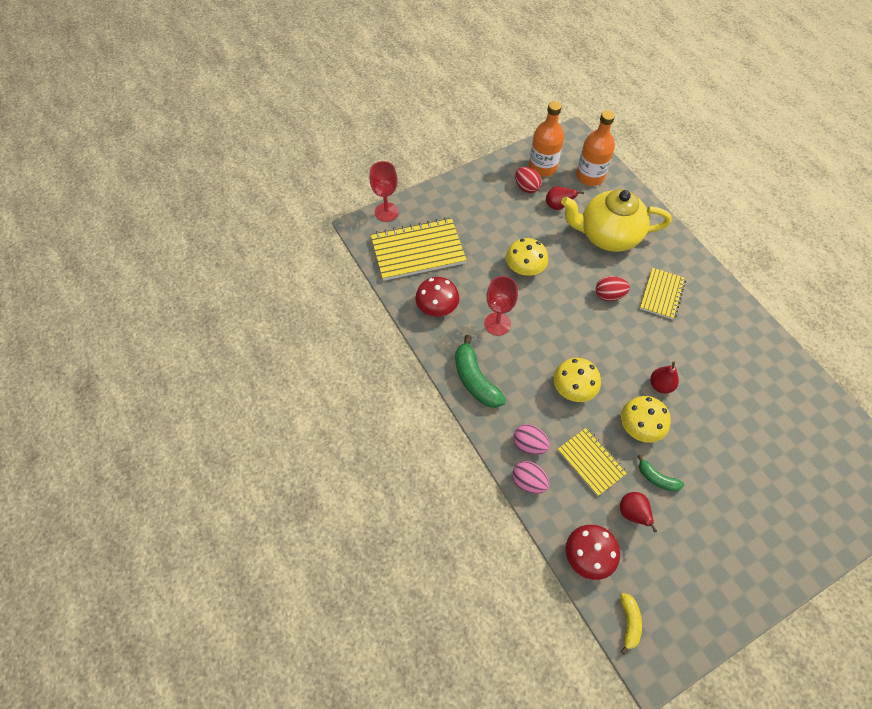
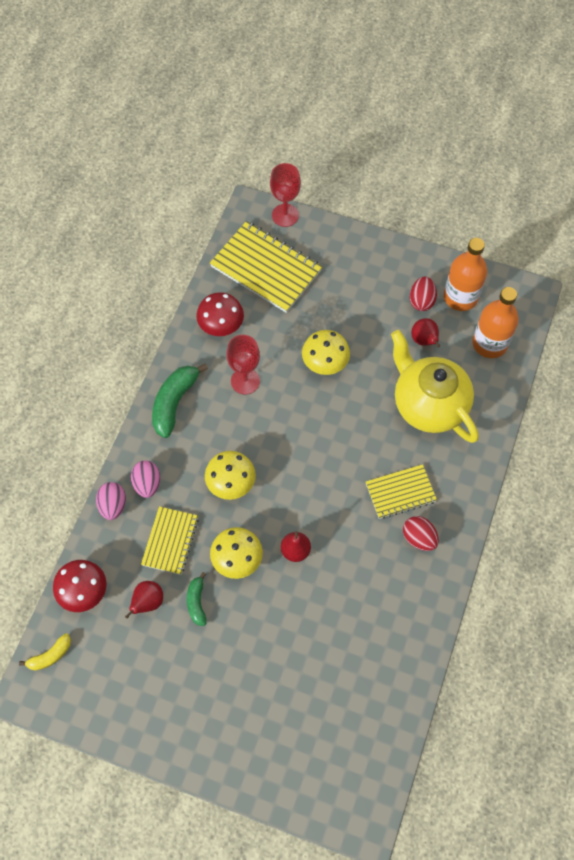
camera: 50 degrees right, 5 degrees up
red egg [596,276,630,301] -> red egg moved to [403,516,439,551]

